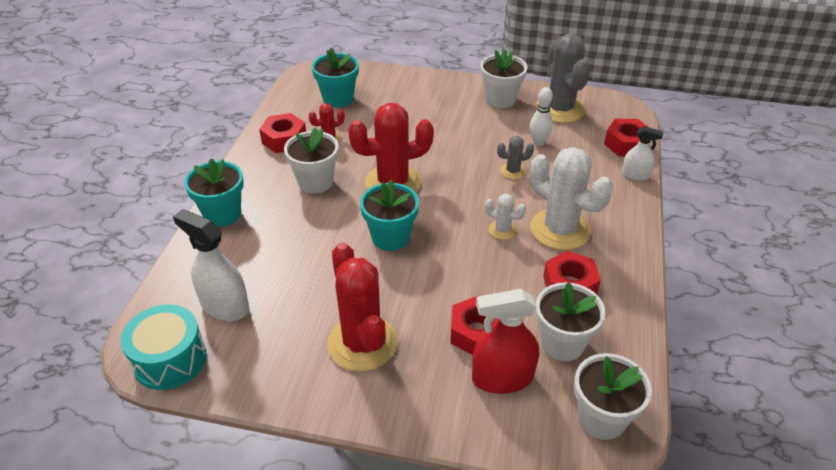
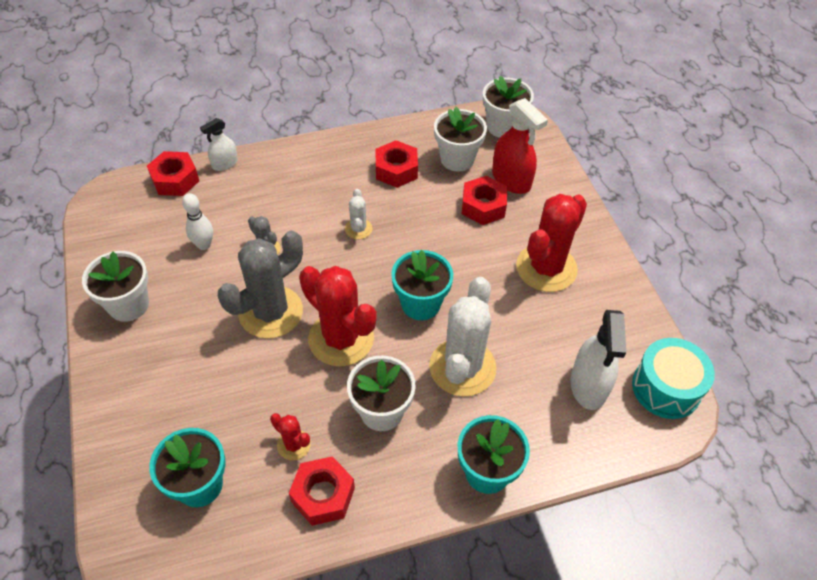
camera: 120 degrees left, 10 degrees up
white cactus [530,147,613,250] -> white cactus moved to [429,277,497,396]
grey cactus [535,33,590,123] -> grey cactus moved to [218,231,303,339]
white spray bottle [622,126,664,181] -> white spray bottle turned 120 degrees counterclockwise [200,118,238,171]

